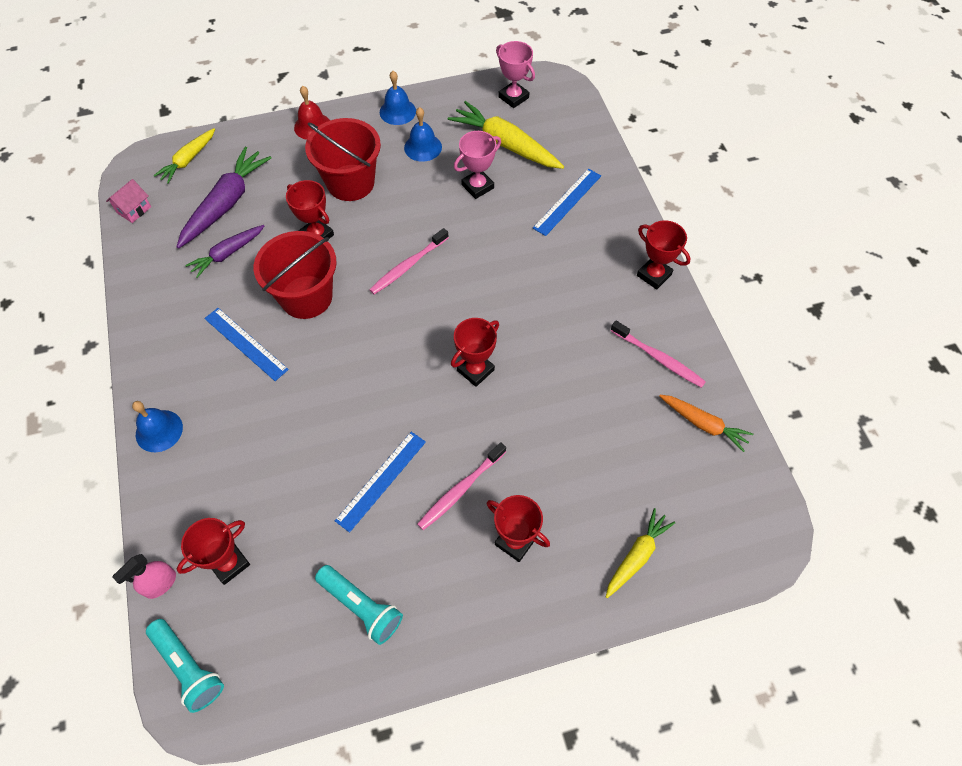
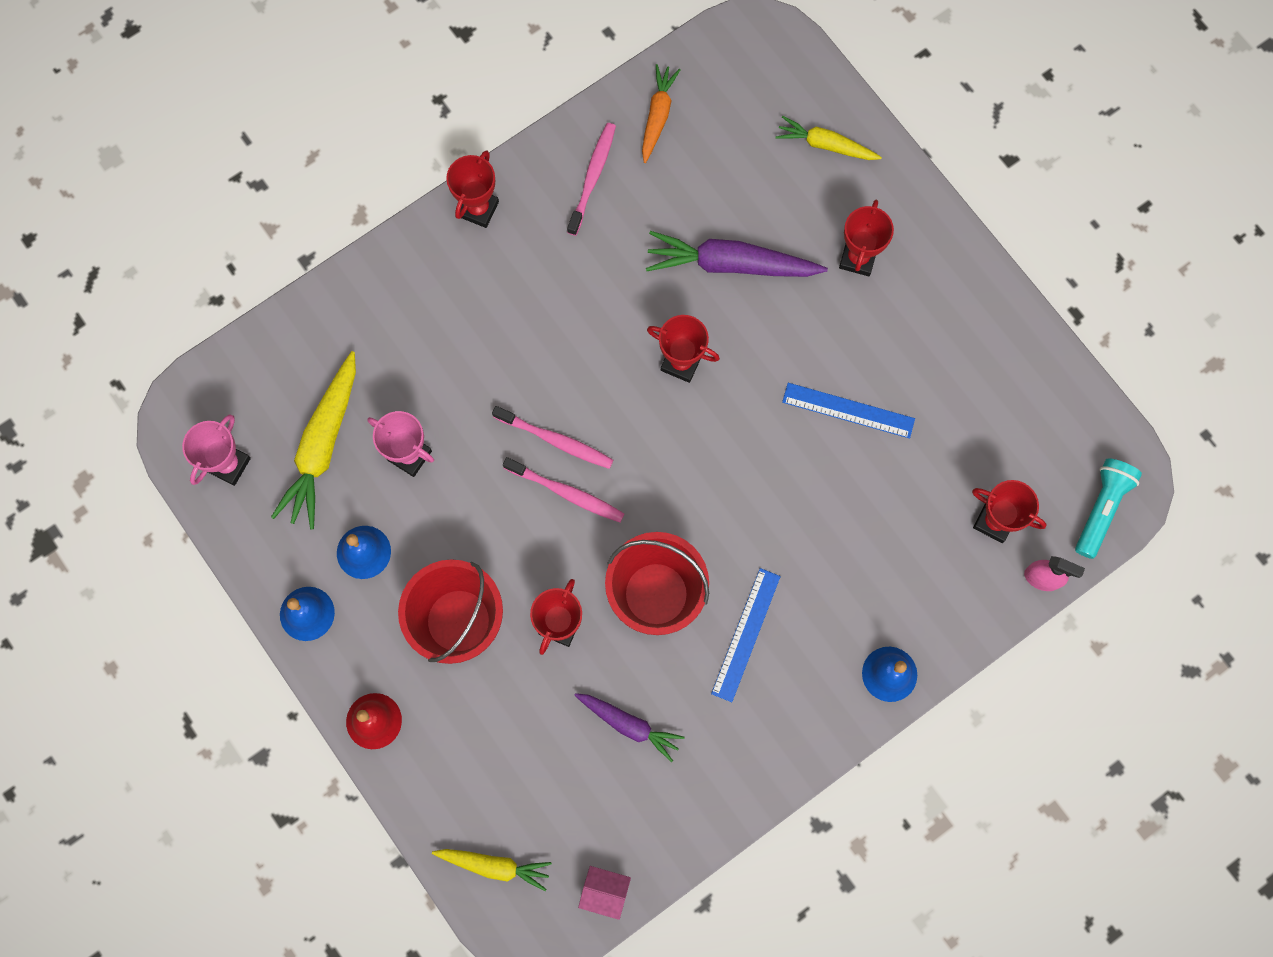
camera: 110 degrees left, 15 degrees up
purple carrot [177,147,271,248] -> purple carrot moved to [646,231,828,277]
turquoise flashlight [315,565,403,645] -> none
pink toothbrush [417,442,506,530] -> pink toothbrush moved to [492,406,613,469]
blue ruler [533,169,601,236] -> none

